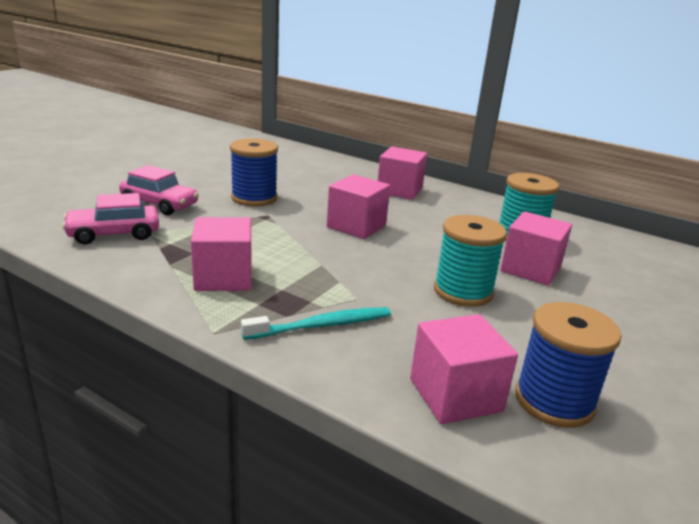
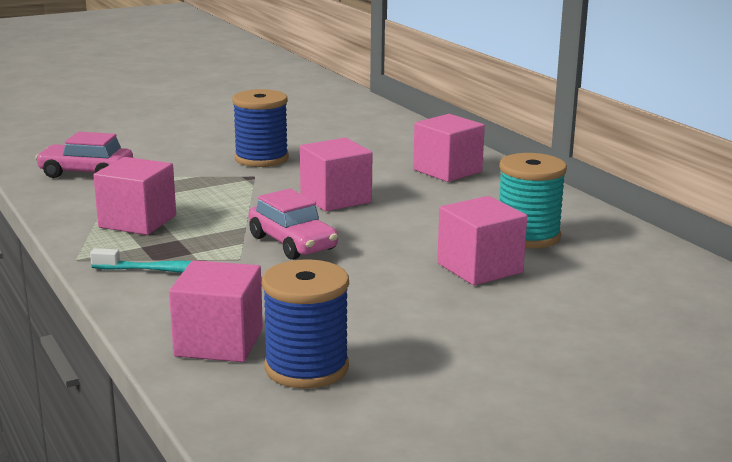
camera: 30 degrees right, 5 degrees down
pink car [119,165,199,215] -> pink car moved to [249,189,338,260]
turquoise spool [434,215,507,307] -> none

